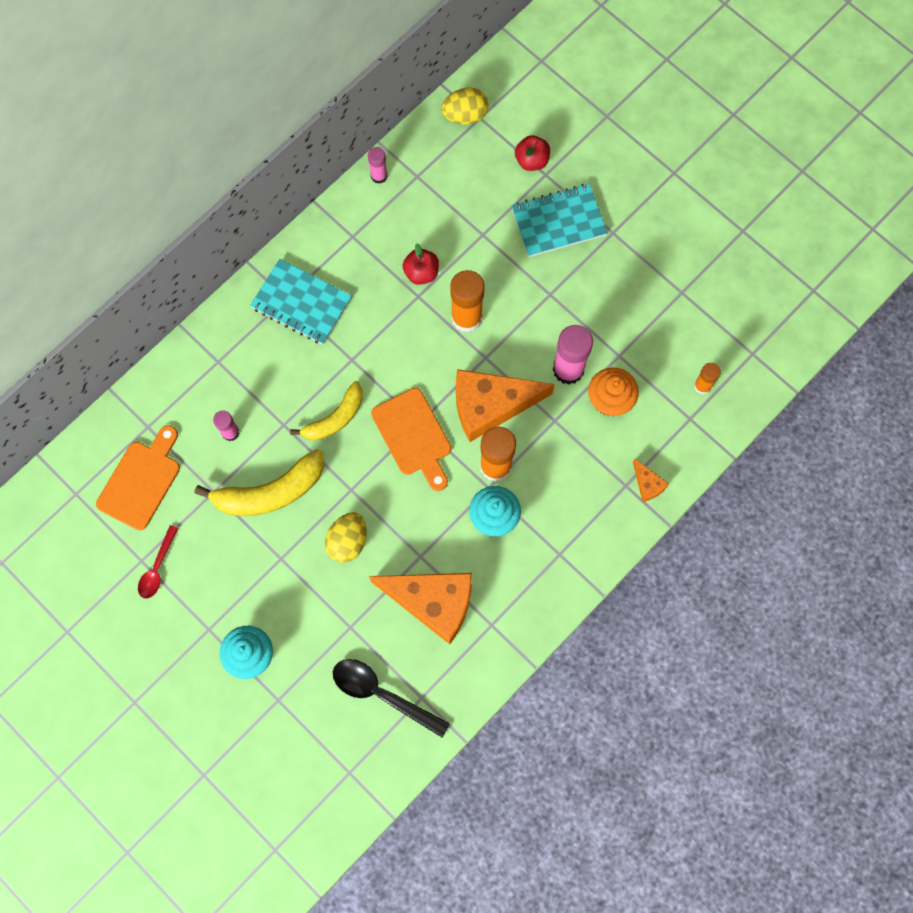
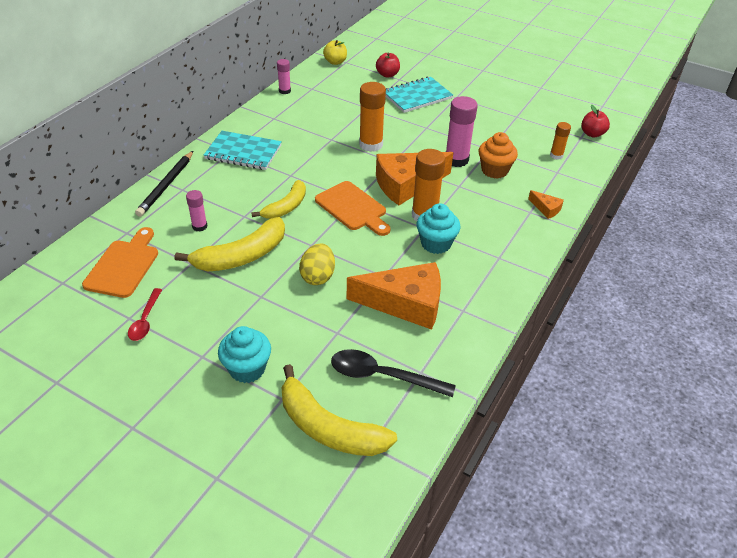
camera: 15 degrees left, 30 degrees down
red apple [403,244,439,285] -> red apple moved to [581,104,610,137]
yellow egg [441,87,488,124] -> yellow apple [323,40,347,65]
none -> black pencil [135,151,193,217]
none -> yellow banana [282,364,397,456]

